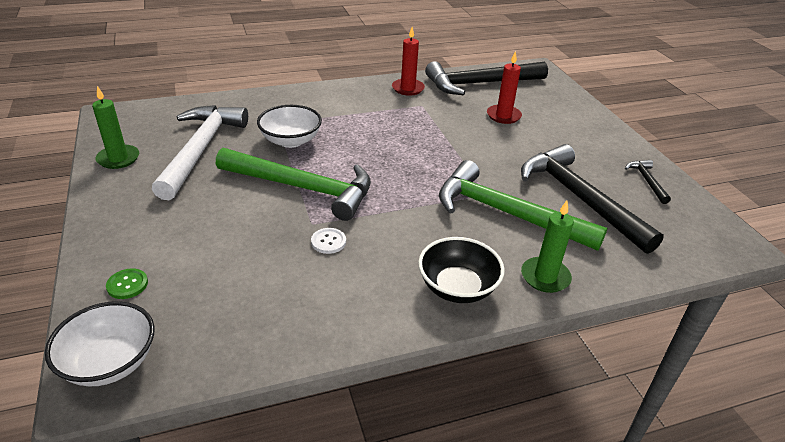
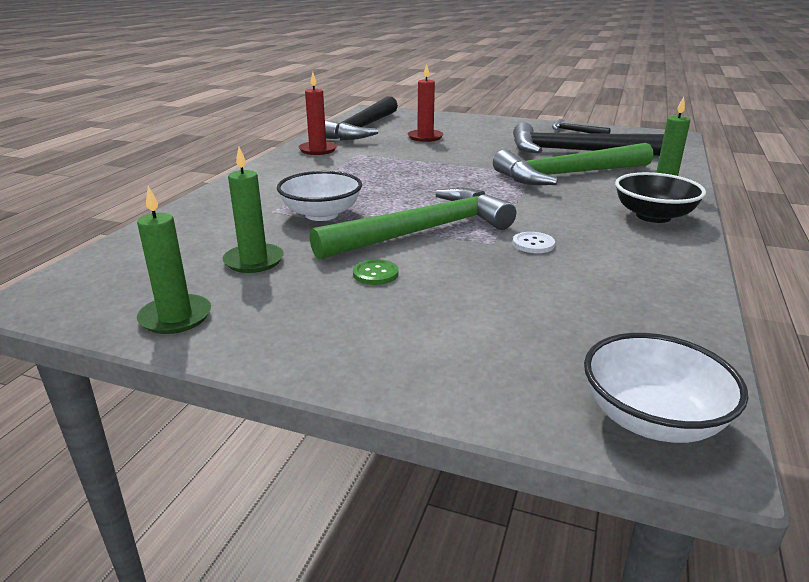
camera: 50 degrees left, 10 degrees down
green button [106,268,148,299] -> green button moved to [353,259,399,285]
white hammer [152,105,248,200] -> green candle [222,147,284,273]

